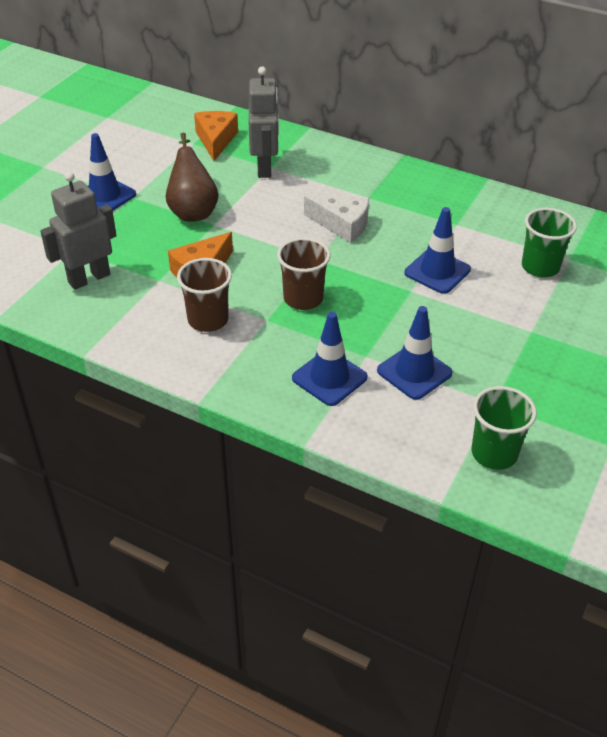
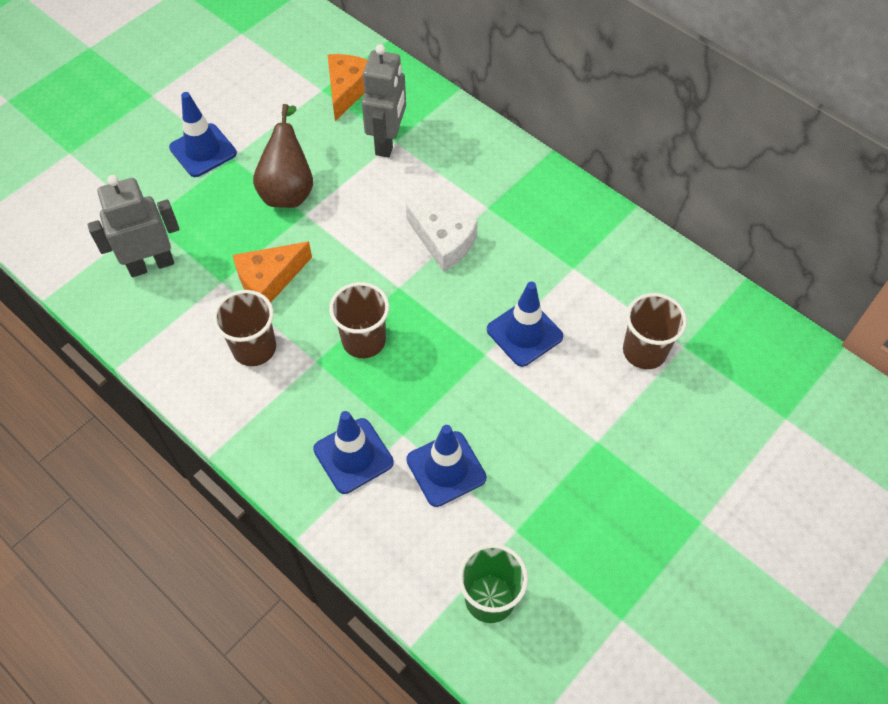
camera: 15 degrees right, 15 degrees up
green cup [522,208,577,278] -> brown cup [623,293,687,369]

